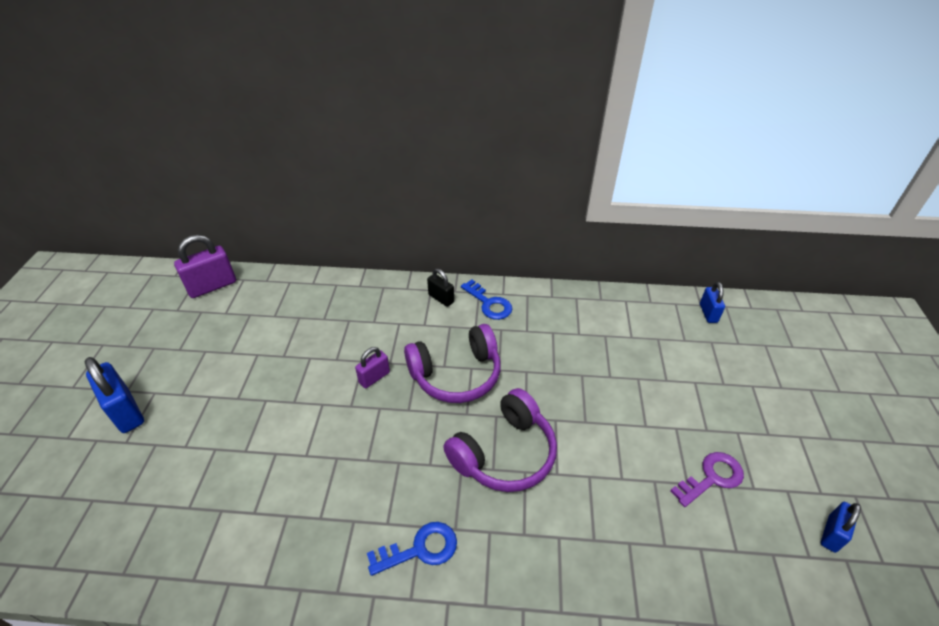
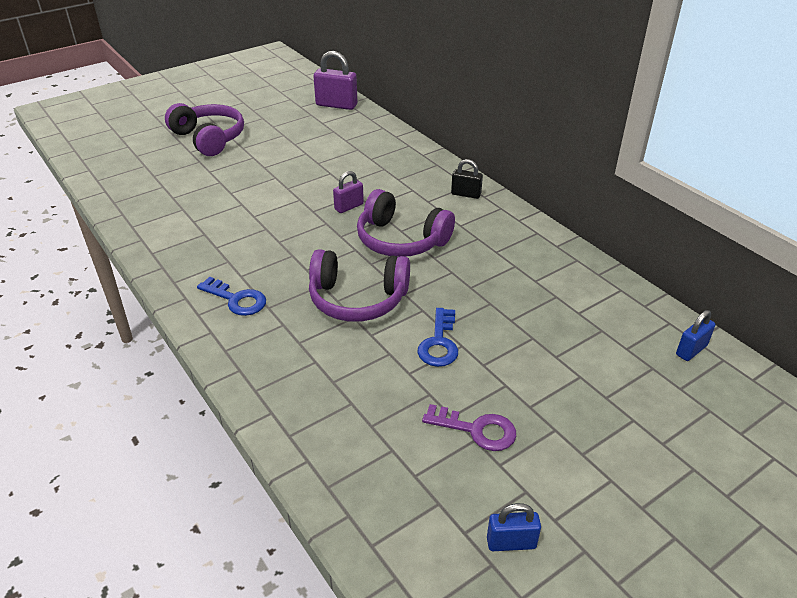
camera: 50 degrees right, 5 degrees down
blue padlock [85,357,144,433] -> purple headphones [165,103,244,156]
purple padlock [355,347,390,388] -> purple padlock turned 45 degrees counterclockwise [333,171,364,213]
black padlock [427,269,454,307] -> black padlock turned 75 degrees counterclockwise [451,159,483,199]
blue key [461,280,512,320] -> blue key moved to [417,308,458,367]

